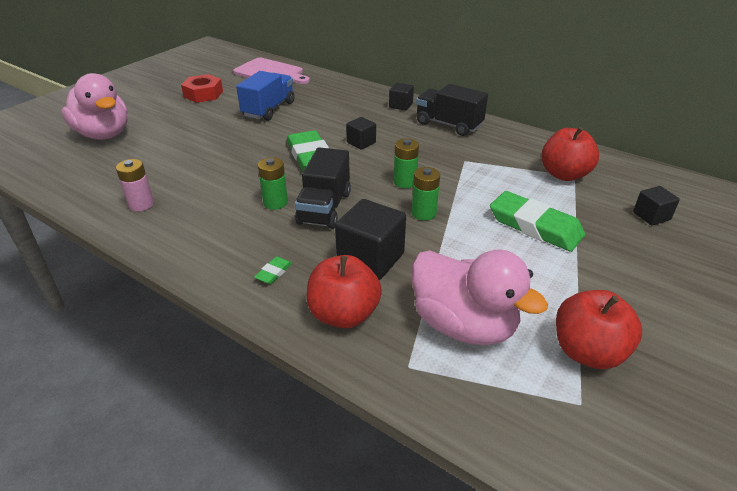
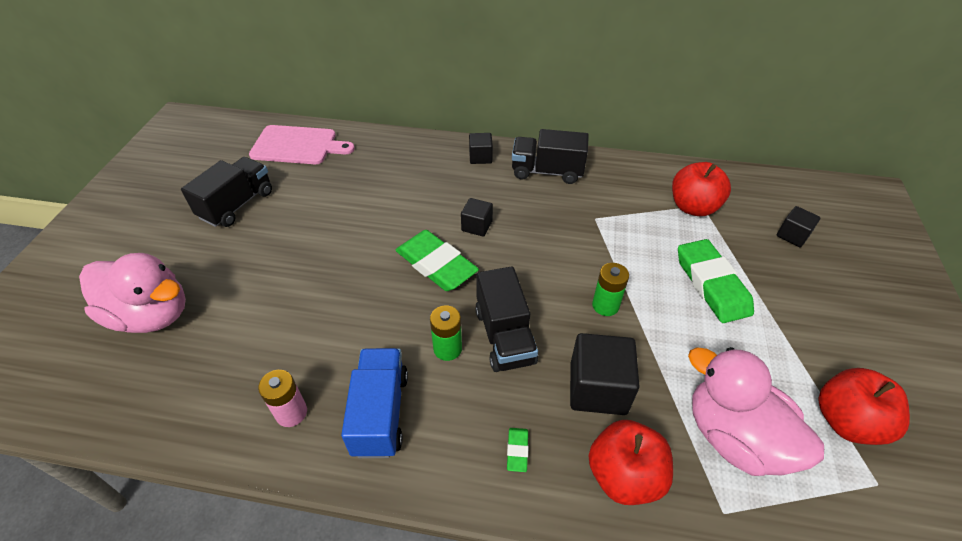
camera: 25 degrees left, 10 degrees up
red nut [181,74,223,103] -> black truck [181,157,272,227]
blue truck [236,71,295,121] -> blue truck moved to [341,348,408,458]
green battery [394,138,419,188] -> none
pink duck [412,249,548,345] -> pink duck turned 150 degrees counterclockwise [688,347,824,476]
green eraser [490,191,585,252] -> green eraser turned 60 degrees clockwise [678,239,754,323]

